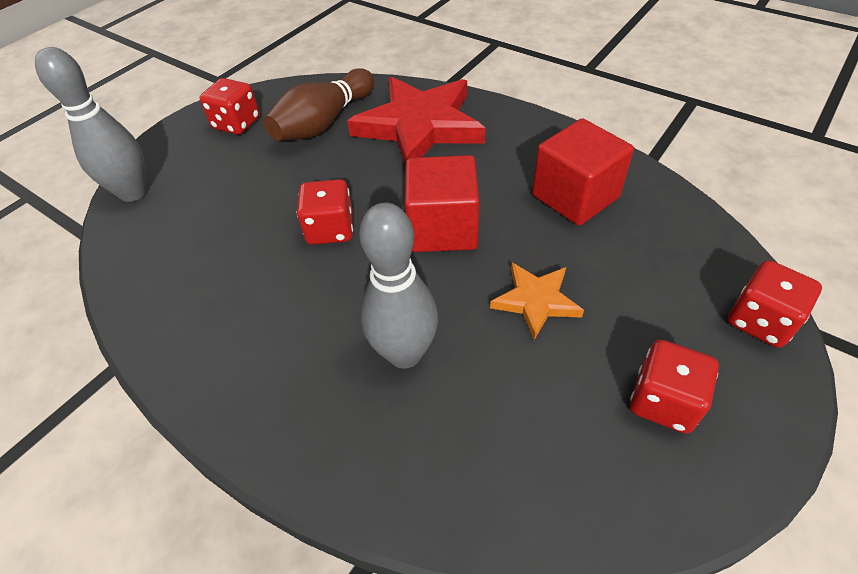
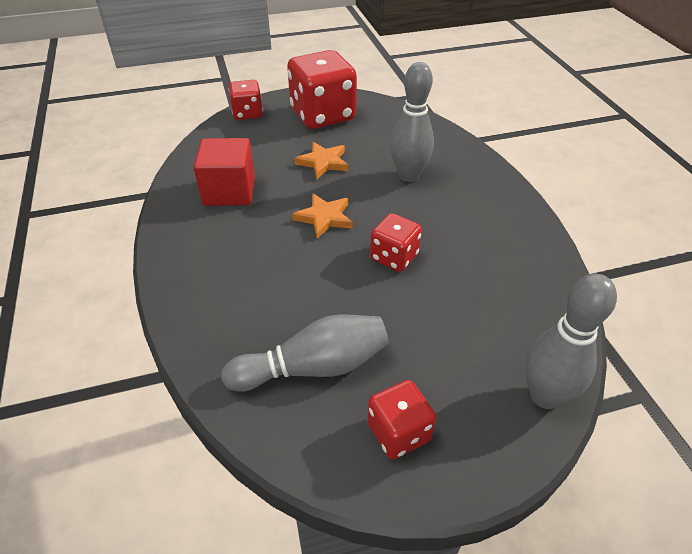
camera: 145 degrees left, 5 degrees down
brown bowling pin [264,68,374,141] -> grey bowling pin [221,314,389,391]
red star [347,76,485,166] -> none
red cube [405,155,479,252] -> orange star [292,193,353,239]
red dice [630,340,719,434] -> red dice [287,50,357,129], size x1.85

